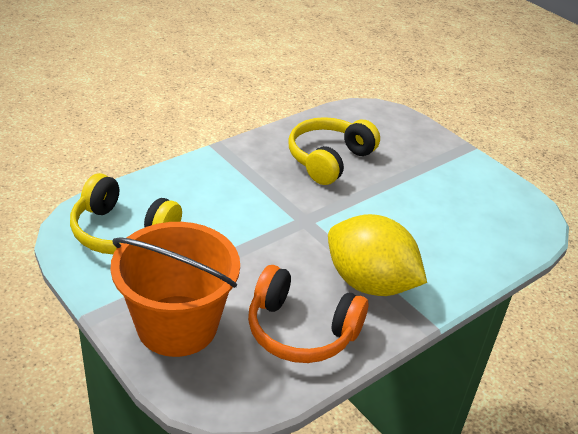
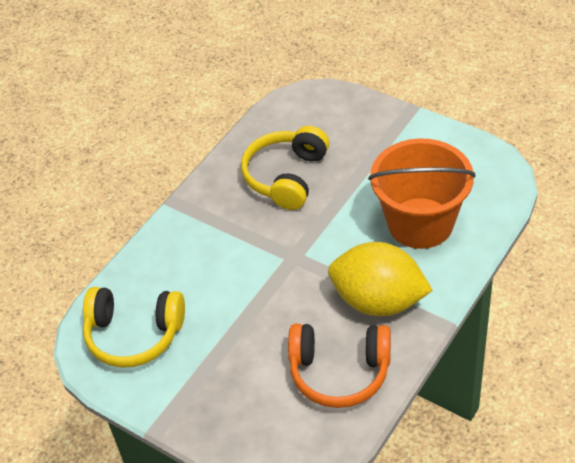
camera: 10 degrees left, 10 degrees up
orange bucket [110,222,240,357] -> orange bucket moved to [368,138,476,249]

